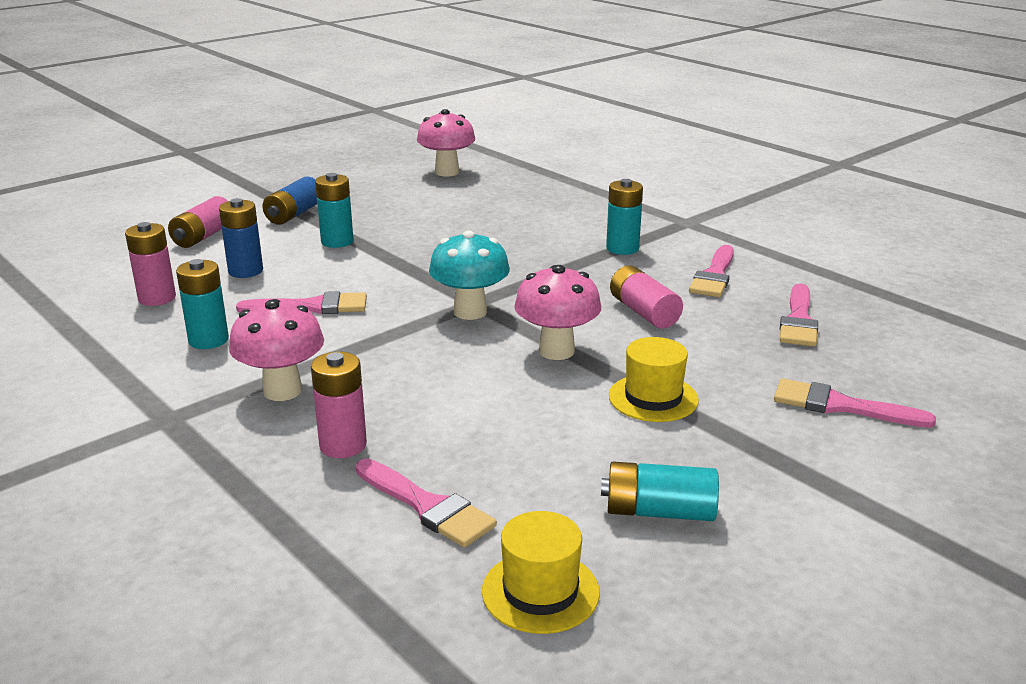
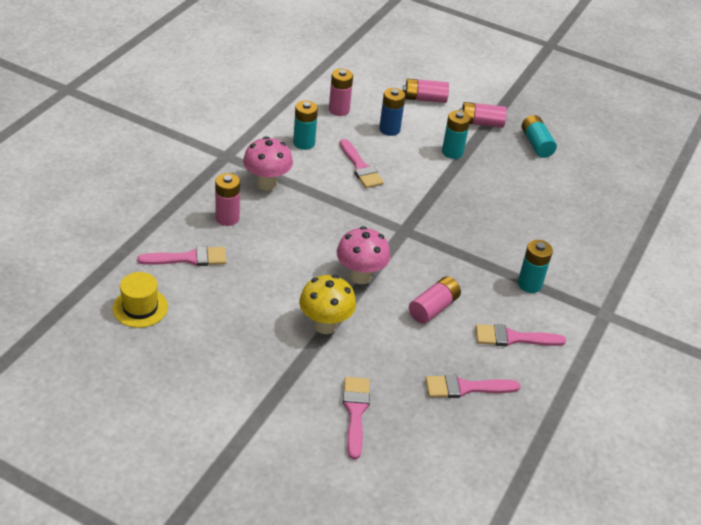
camera: 65 degrees right, 15 degrees up
blue battery [262,176,317,225] -> pink battery [459,102,507,128]
pink brush [356,459,497,547] -> pink brush turned 120 degrees counterclockwise [138,246,226,266]
pink mushroom [417,109,475,176] -> none
turquoise mushroom [429,230,510,320] -> none
turquoise battery [601,461,719,521] -> turquoise battery moved to [522,115,557,158]
yellow hat [609,337,699,422] -> yellow mushroom [299,275,356,334]

